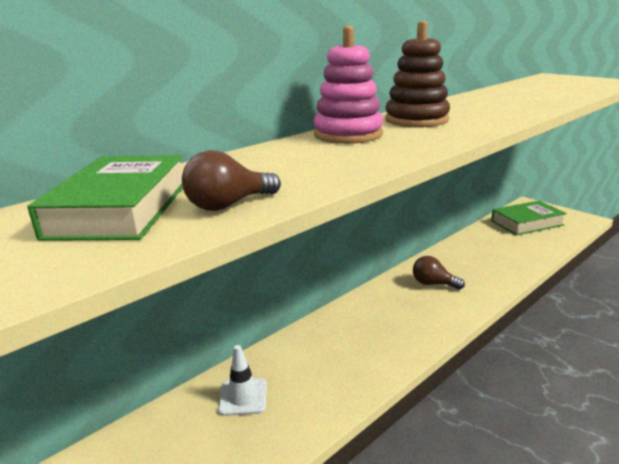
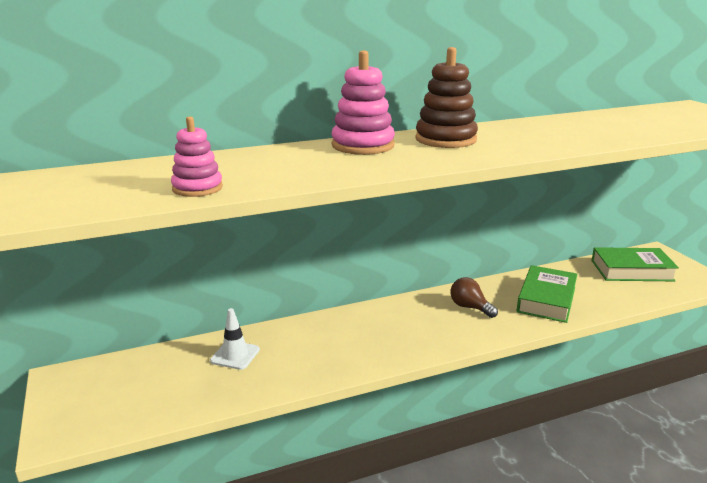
camera: 20 degrees right, 0 degrees up
green book [27,155,183,241] -> green book moved to [517,265,578,323]
brown light bulb [182,150,281,211] -> pink stacking toy [171,117,223,197]

